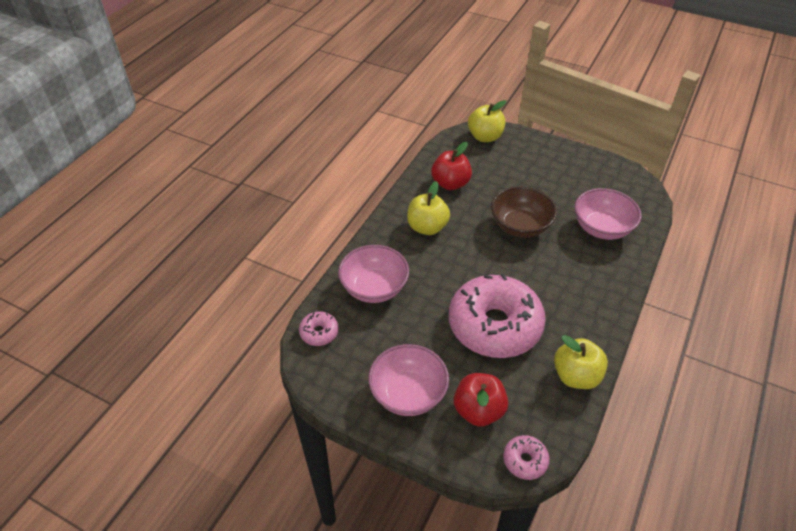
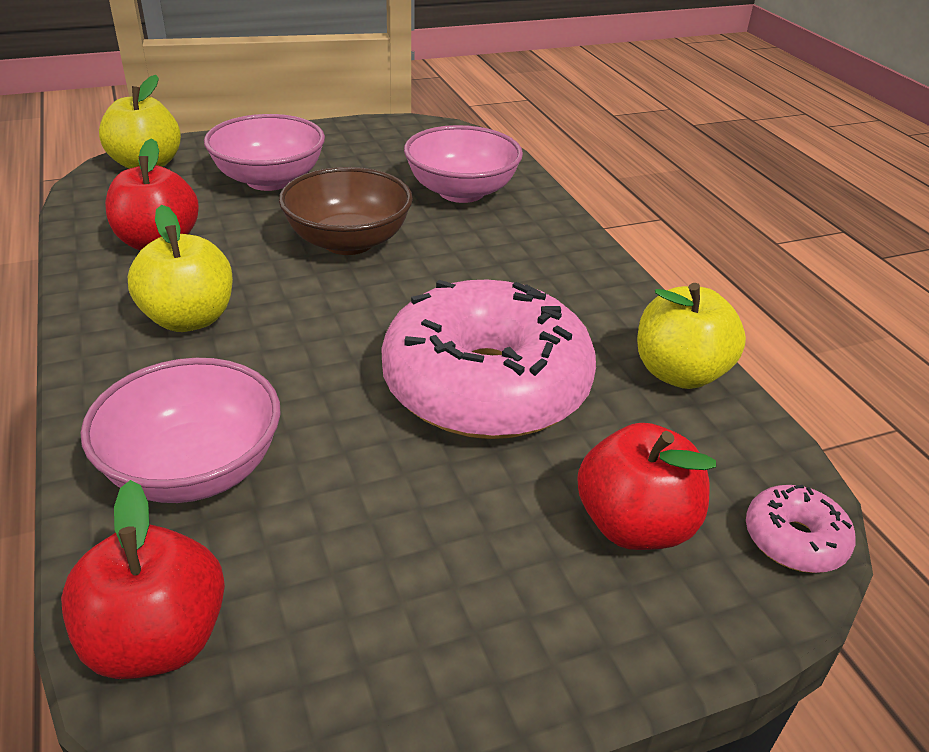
camera: 50 degrees left, 10 degrees down
pink donut [299,311,339,346] -> red apple [61,480,225,679]
pink bowl [368,344,449,416] -> pink bowl moved to [204,114,325,191]

